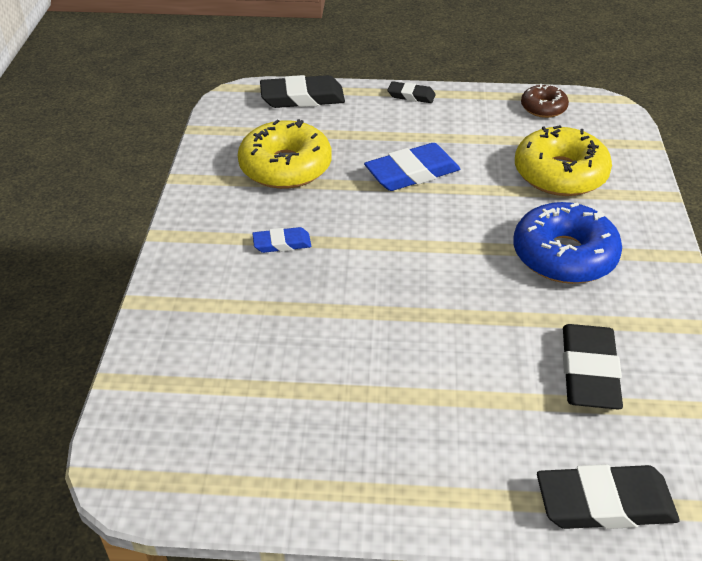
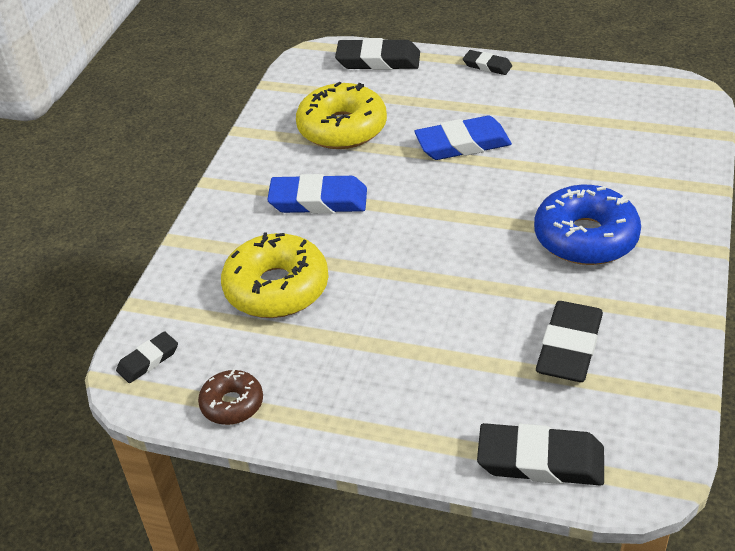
camera: 15 degrees right, 0 degrees up
blue eraser [252,227,311,253] -> blue eraser [267,174,367,214], size x1.78
yellow donut [515,125,612,196] -> yellow donut moved to [221,232,329,318]
brown donut [521,84,569,118] -> brown donut moved to [198,369,263,425]
none -> black eraser [116,331,178,383]

